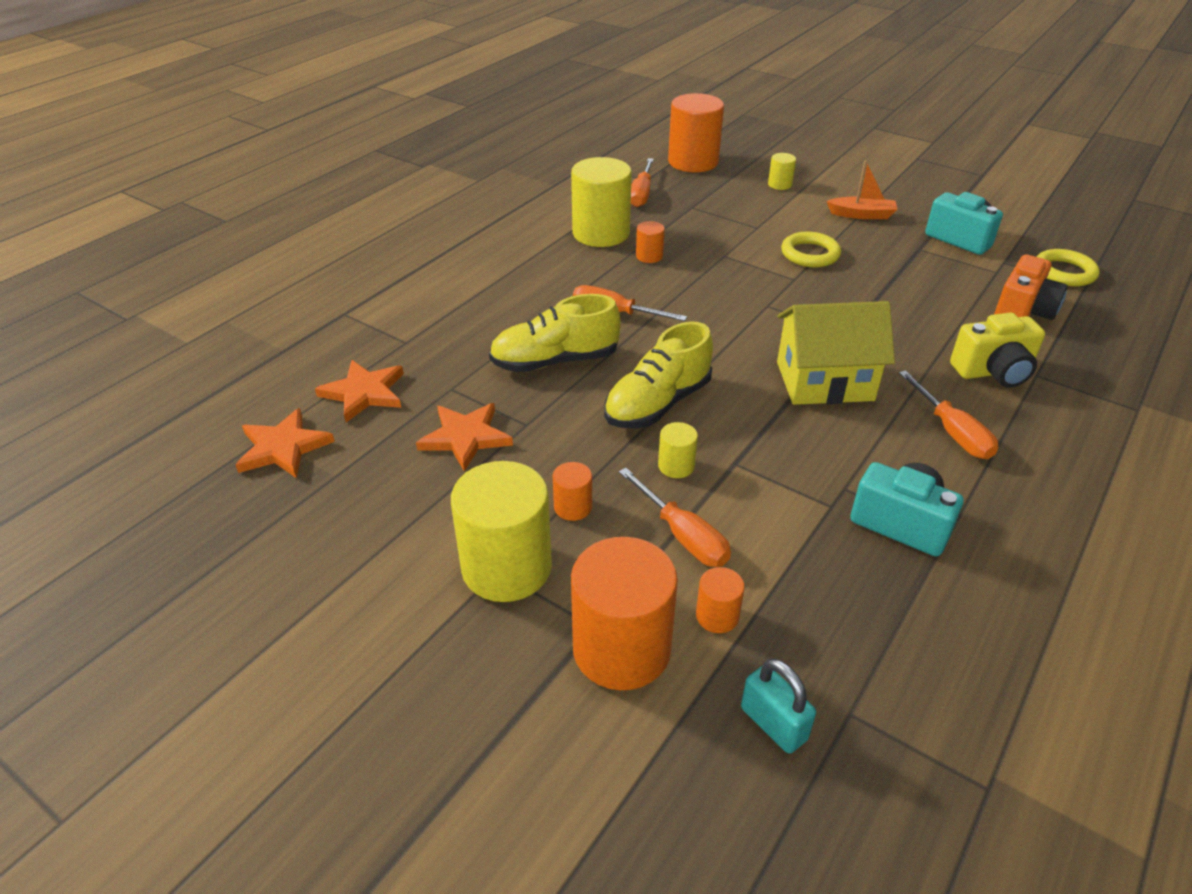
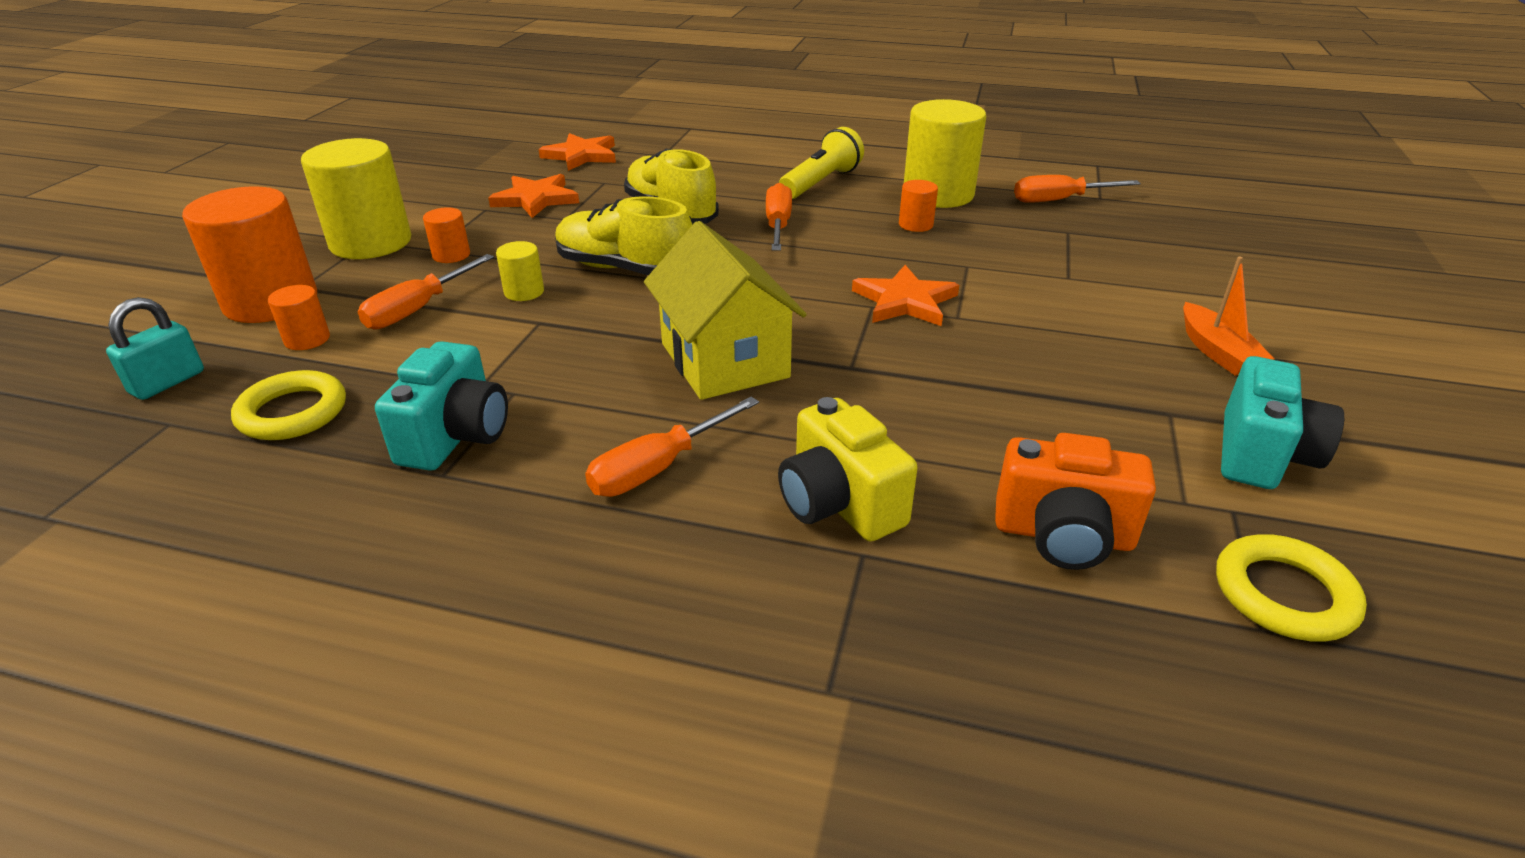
camera: 70 degrees right, 5 degrees down
orange star [236,408,335,478] -> orange star moved to [852,265,959,326]
orange cylinder [668,93,724,172] -> none
yellow cylinder [768,153,796,190] -> none
yellow ring [781,232,841,268] -> yellow ring moved to [231,370,346,440]
none -> yellow flashlight [779,127,864,199]

